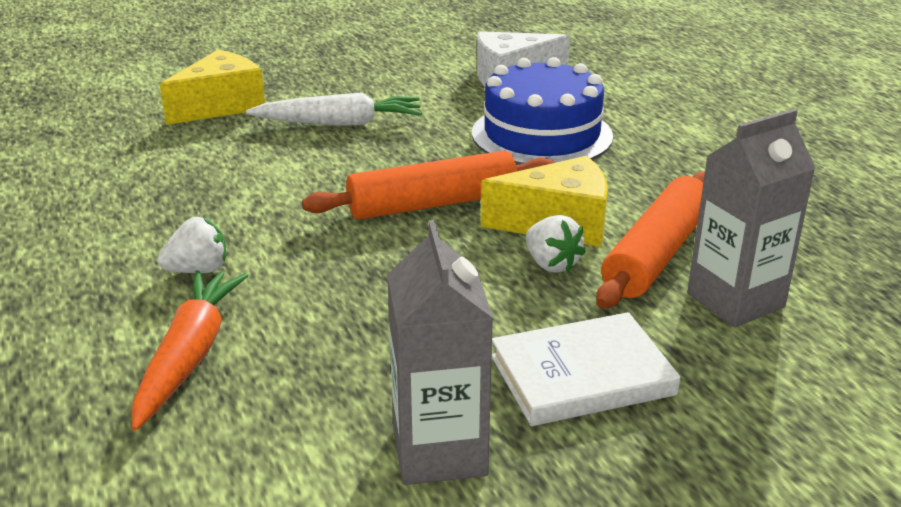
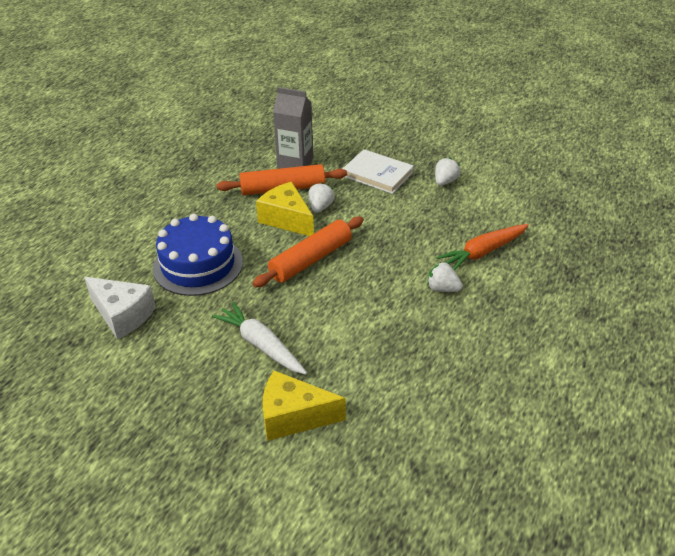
camera: 130 degrees left, 10 degrees up
orange rolling pin [302,151,555,220] -> orange rolling pin turned 75 degrees counterclockwise [253,216,364,287]
grey carton [387,220,493,485] -> white strawberry [435,158,460,186]

